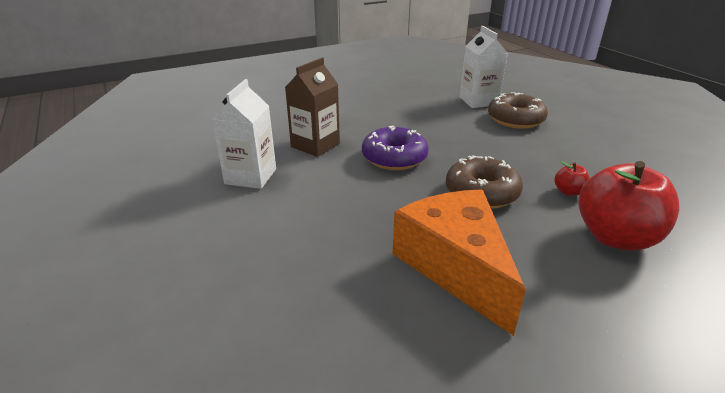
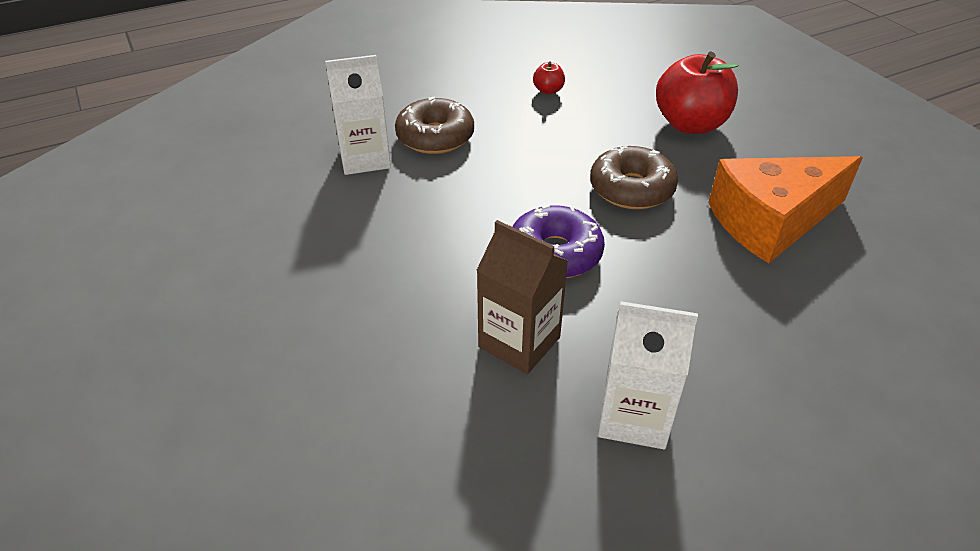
camera: 90 degrees left, 10 degrees up
red apple [555,161,590,196] -> red apple moved to [533,62,565,94]

